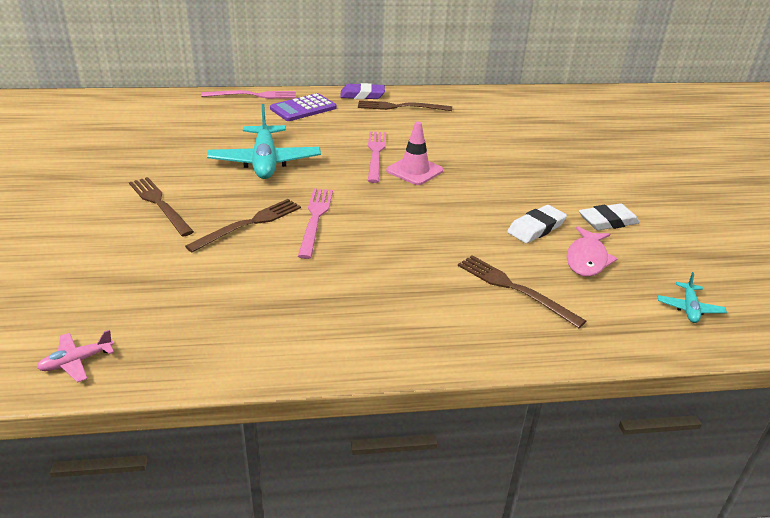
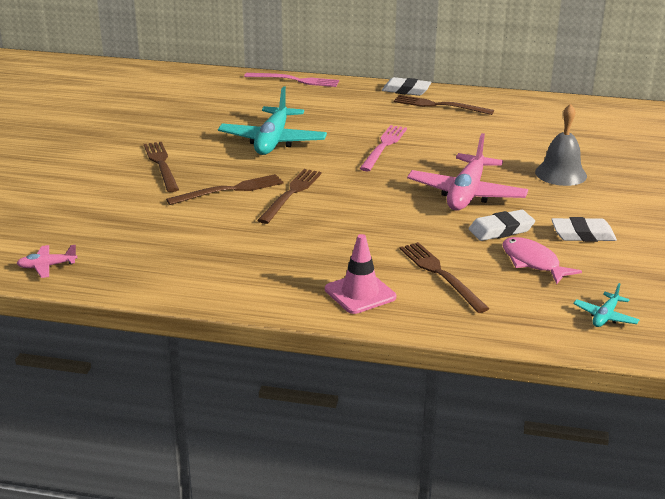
camera: 20 degrees right, 5 degrees down
purple calculator [270,93,336,121] -> none
pink fork [298,189,333,259] -> brown fork [257,169,322,224]
purple eraser [340,83,385,99] -> white eraser [382,77,432,96]
pink traffic cone [386,121,443,185] -> pink traffic cone moved to [325,234,396,314]
pink fish [567,226,617,277] -> pink fish turned 105 degrees clockwise [502,237,582,285]
none -> pink plane [407,133,528,210]
none -> grey bell [535,104,587,186]

